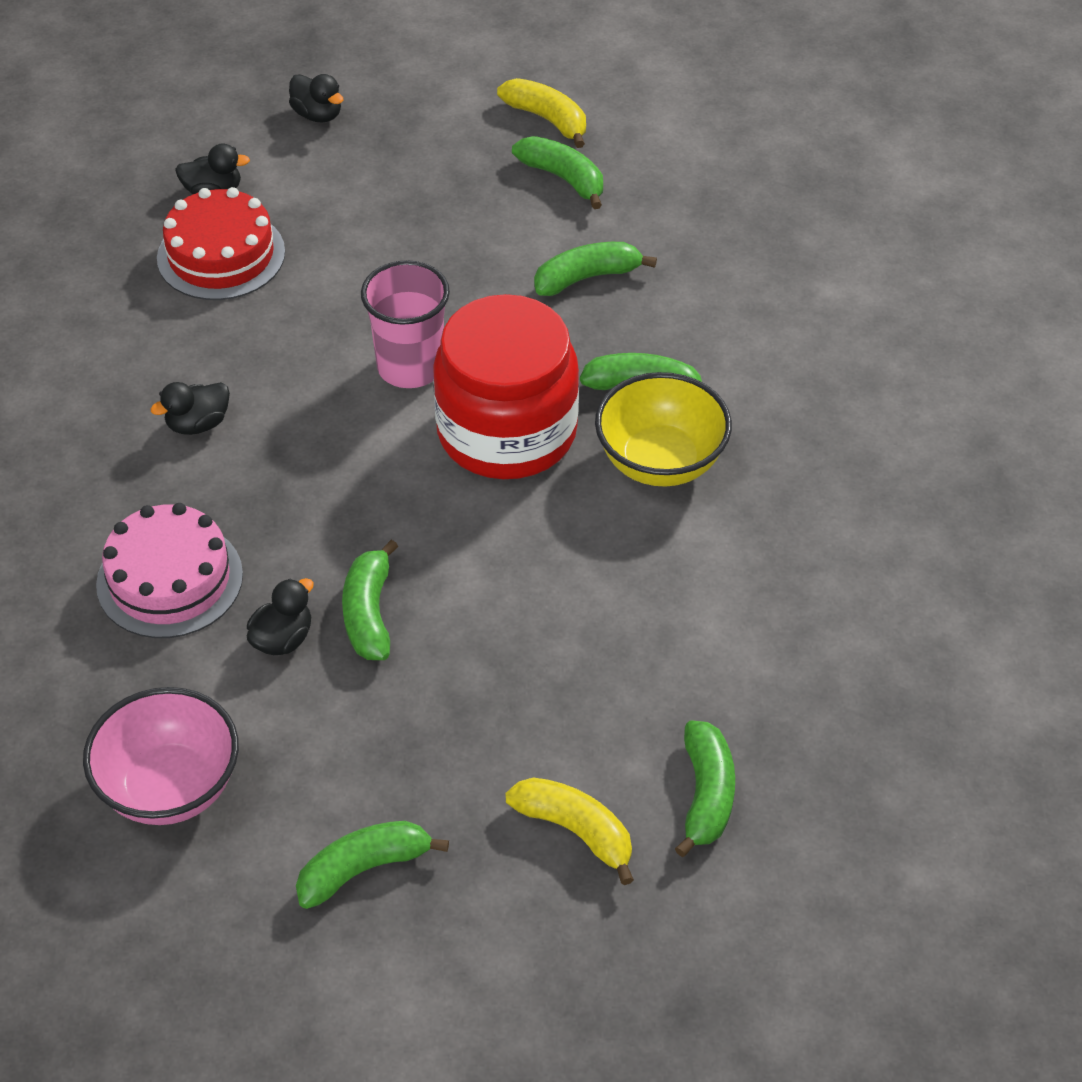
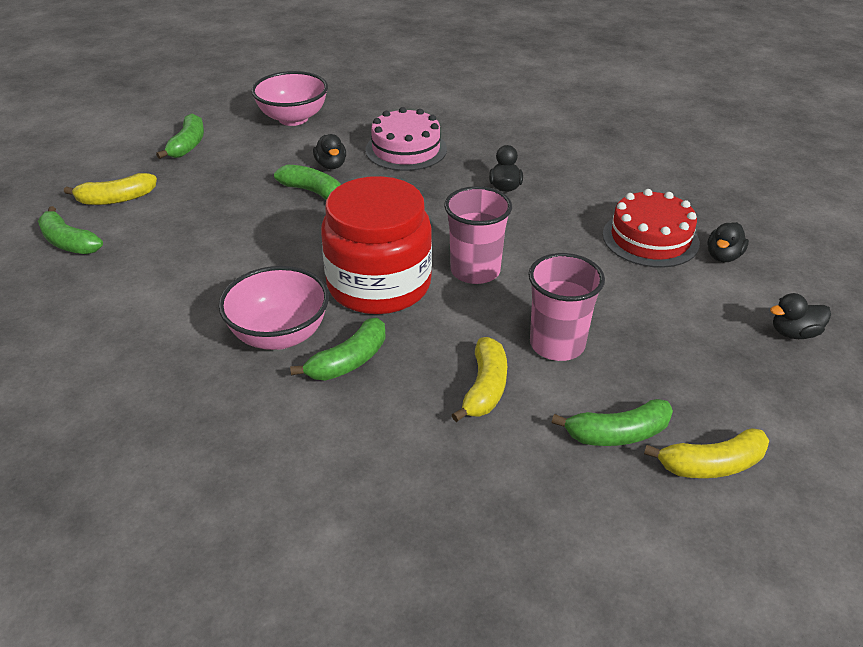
camera: 125 degrees right, 10 degrees down
green banana [534,242,657,296] -> yellow banana [452,337,507,422]
yellow bowl [595,372,732,487] -> pink bowl [218,266,329,350]
none -> pink cup [528,253,605,361]

